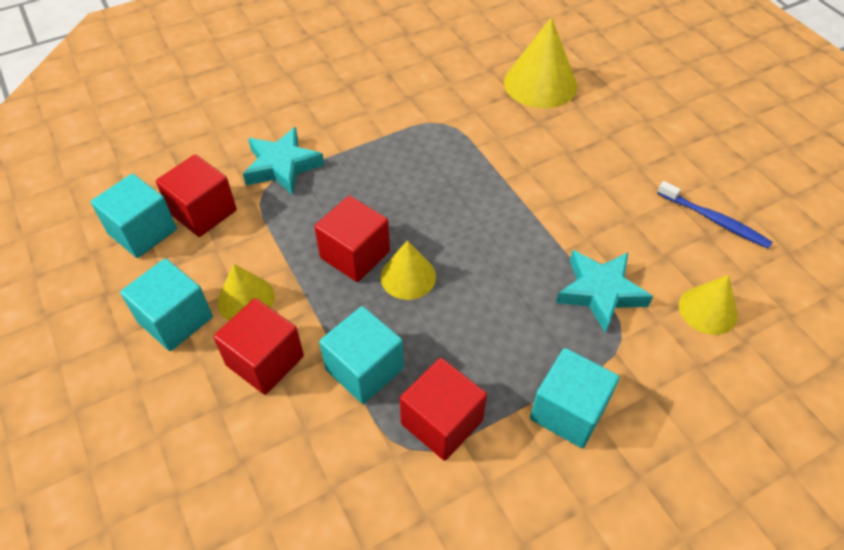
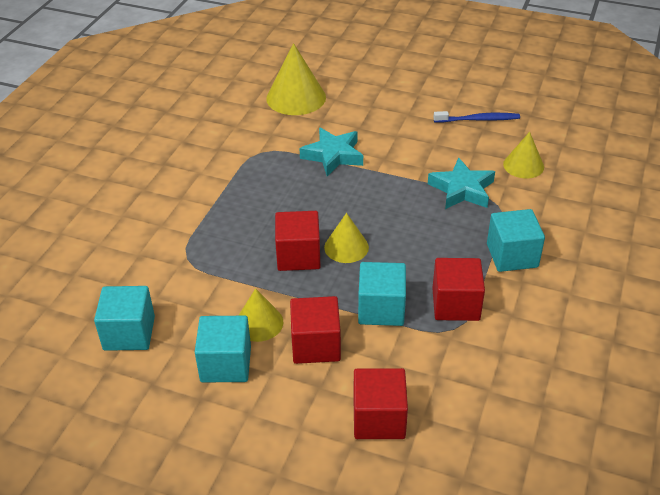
camera: 40 degrees left, 10 degrees down
red cube [156,154,237,237] -> red cube moved to [354,368,408,439]
turquoise star [243,127,324,195] -> turquoise star moved to [299,128,363,176]

